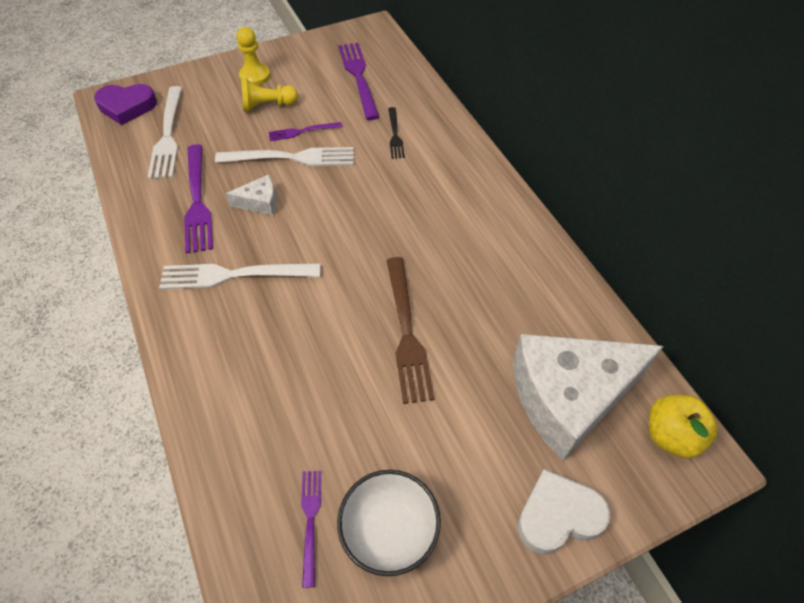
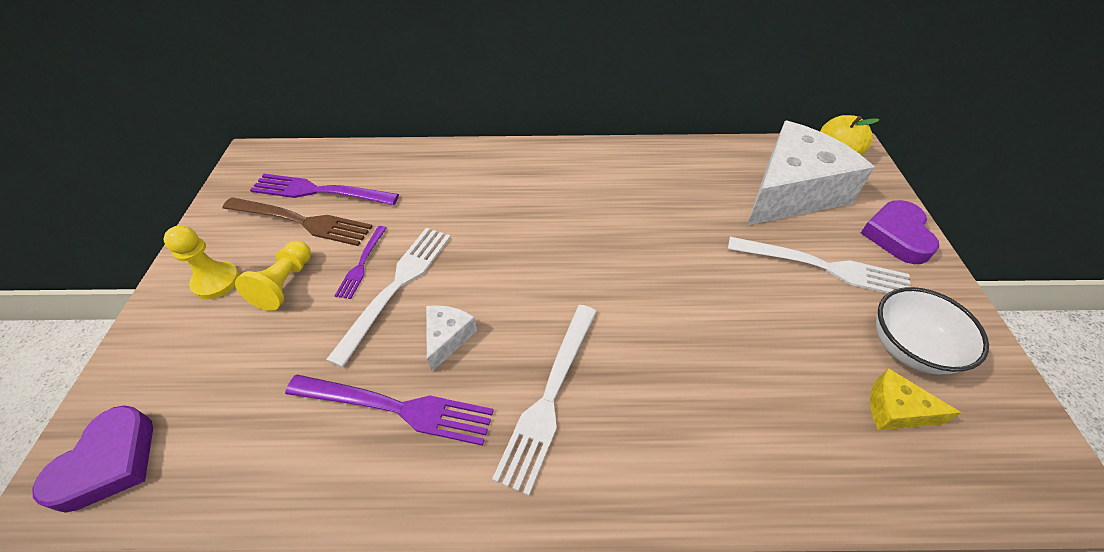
camera: 65 degrees left, 5 degrees down
white fork [148,86,182,179] -> white fork moved to [728,237,910,293]
purple fork [301,471,321,588] -> yellow cheese [870,368,961,430]
brown fork [387,257,434,404] -> brown fork moved to [222,197,373,246]
black fork [388,107,405,159] -> none
white cheese [513,334,664,461] -> white cheese turned 135 degrees counterclockwise [747,121,875,225]
white heart [517,469,610,554] -> purple heart [861,200,939,264]

